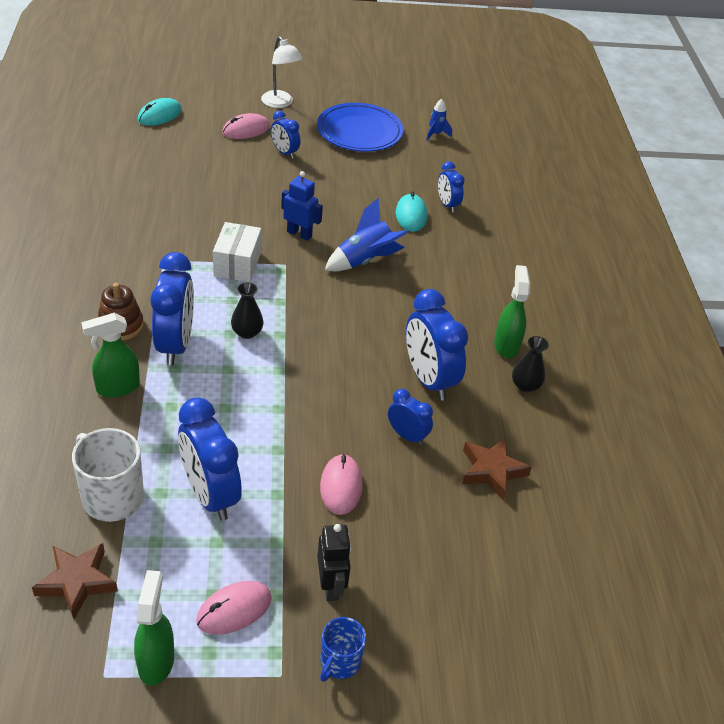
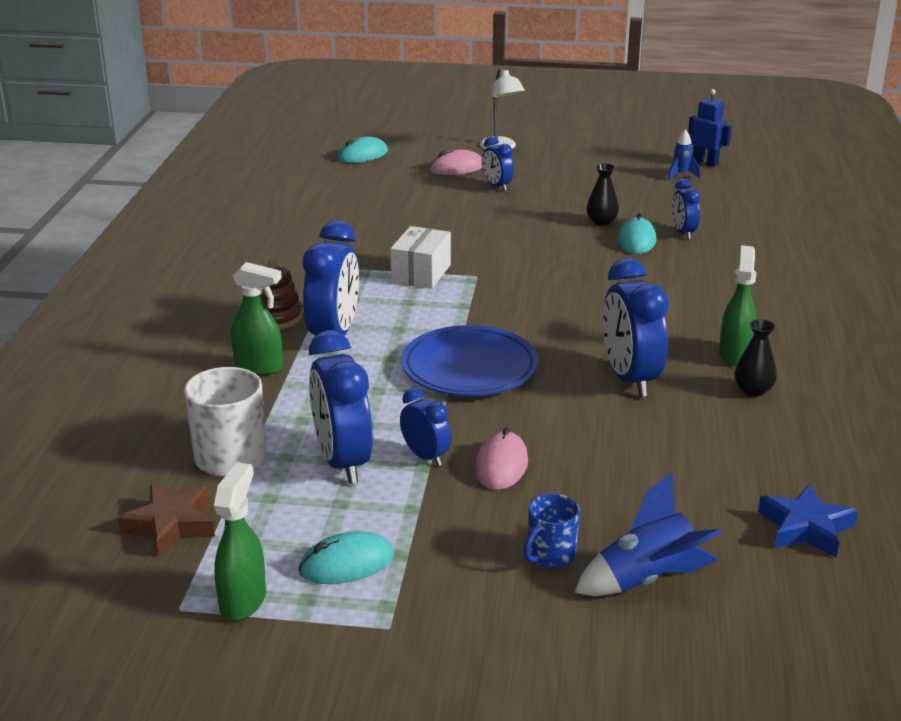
camera: 15 degrees right, 15 degrees down
green spray bottle [81,313,140,397] -> green spray bottle turned 150 degrees counterclockwise [231,262,283,375]
pink mouse [196,581,272,635] -> turquoise mouse [299,531,394,584]
black vase [231,282,264,339] -> black vase moved to [586,163,619,226]
blue robot [281,171,323,241] -> blue robot moved to [688,89,732,167]
blue plate [317,103,403,152] -> blue plate moved to [401,325,538,396]
black robot [317,524,351,601] -> none
blue mug [320,617,366,682] -> blue mug moved to [524,493,580,568]
blue rocket [325,198,408,271] -> blue rocket moved to [574,472,722,596]
blue clock [388,389,433,445] -> blue clock moved to [400,388,451,466]
brown star [462,437,532,501] -> none
none -> blue star [758,484,858,558]

